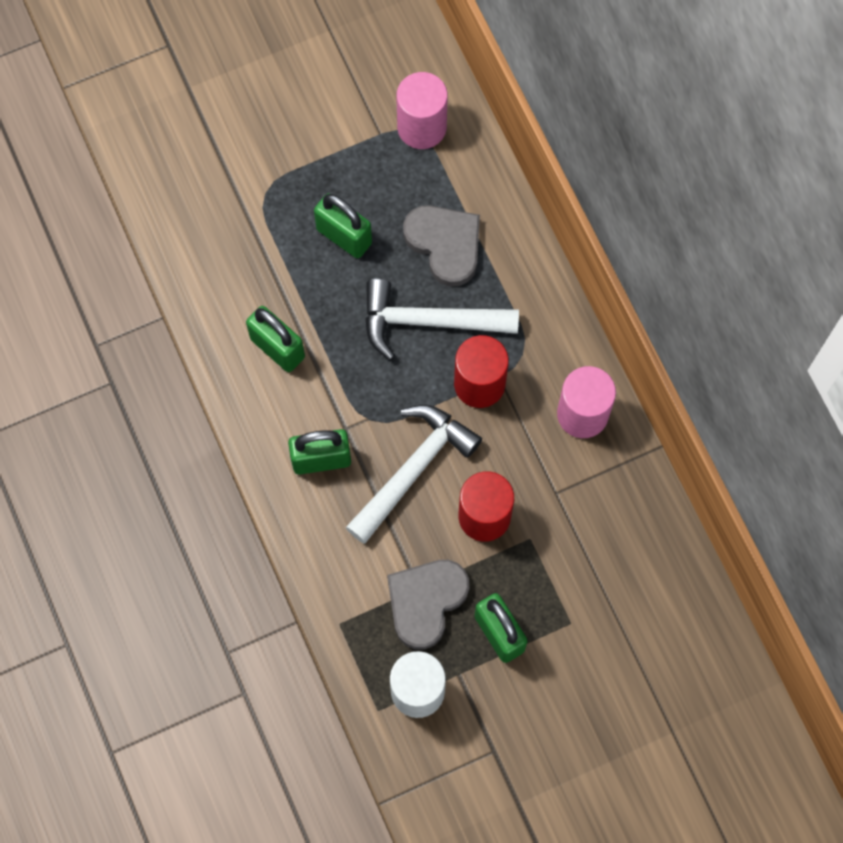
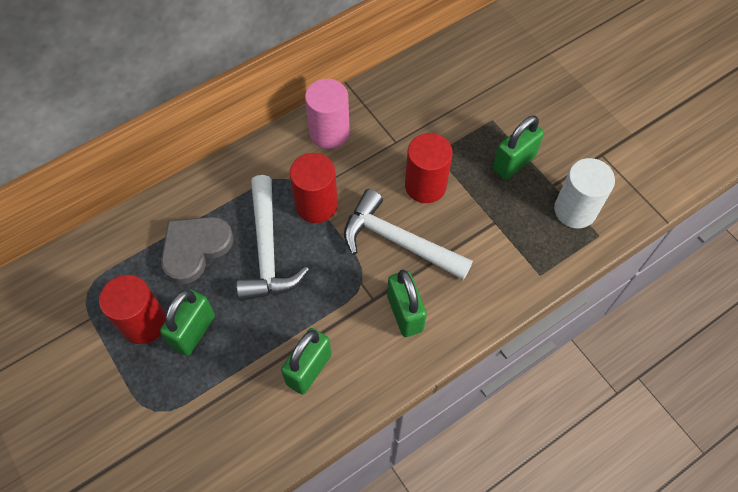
camera: 100 degrees left, 10 degrees down
grey heart [387,560,469,650] -> none
pink cylinder [396,72,448,149] -> none
none -> red cylinder [99,275,166,344]

